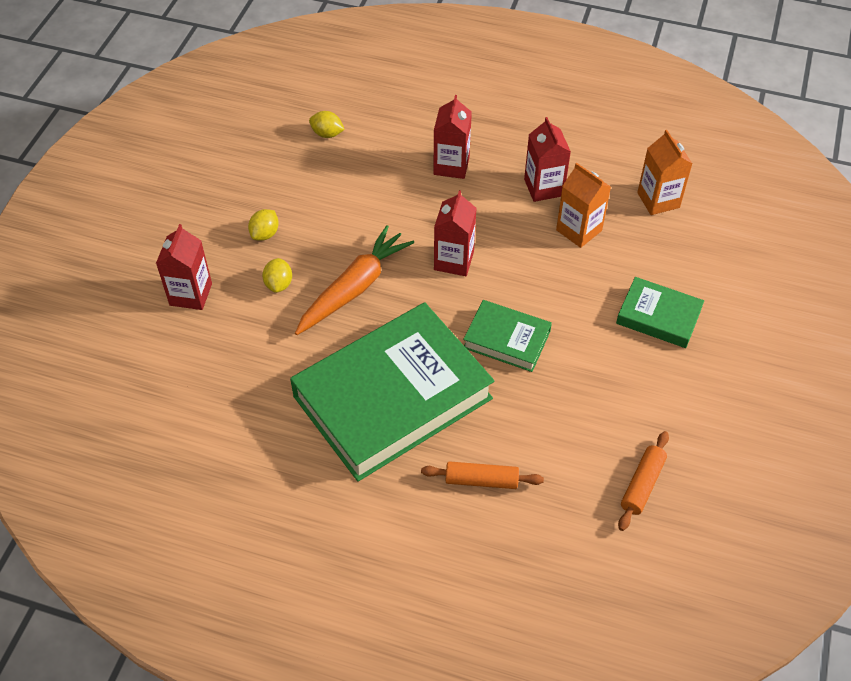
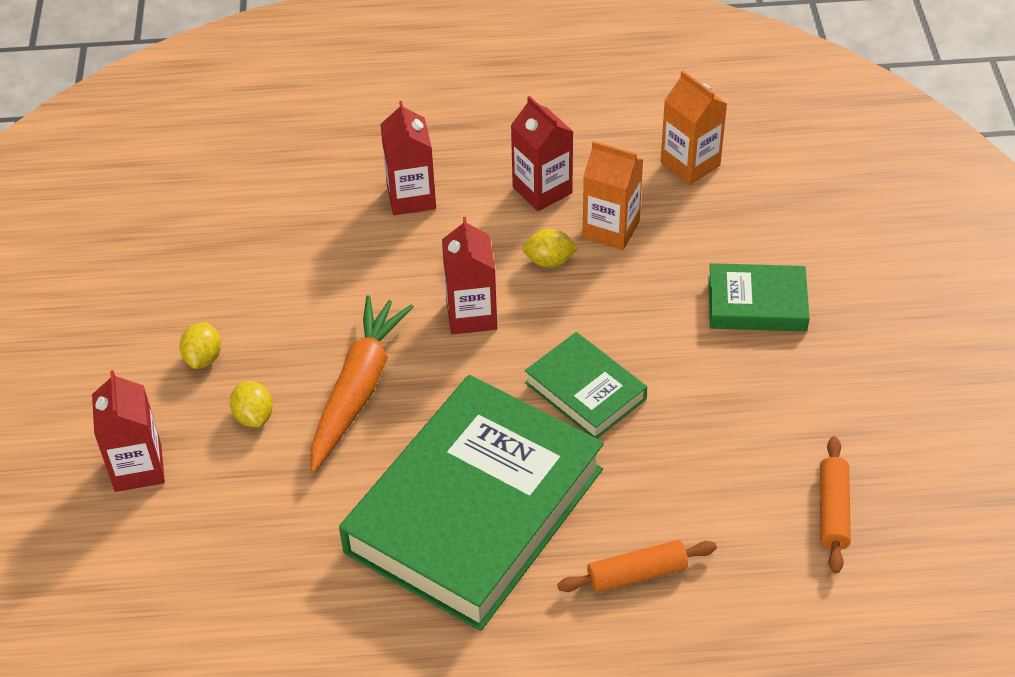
camera: 20 degrees left, 5 degrees down
yellow lemon [309,111,345,138] -> yellow lemon moved to [522,229,579,268]
green book [463,300,552,372] -> green book turned 45 degrees clockwise [525,332,647,438]

